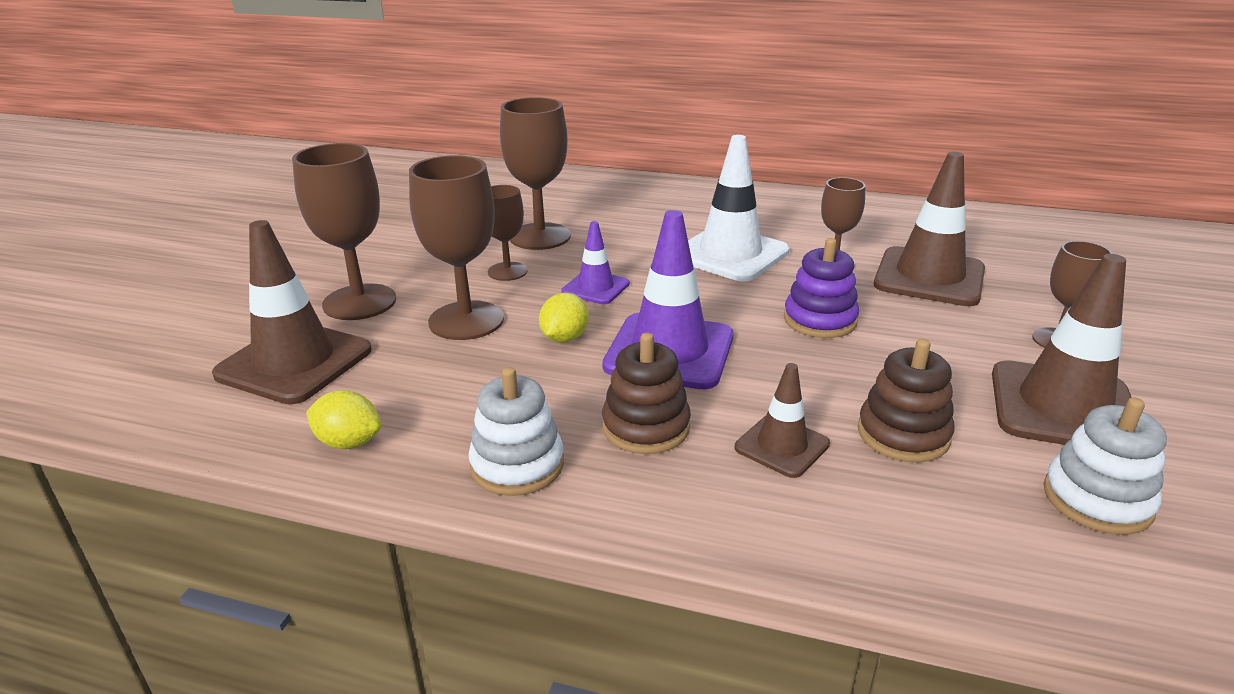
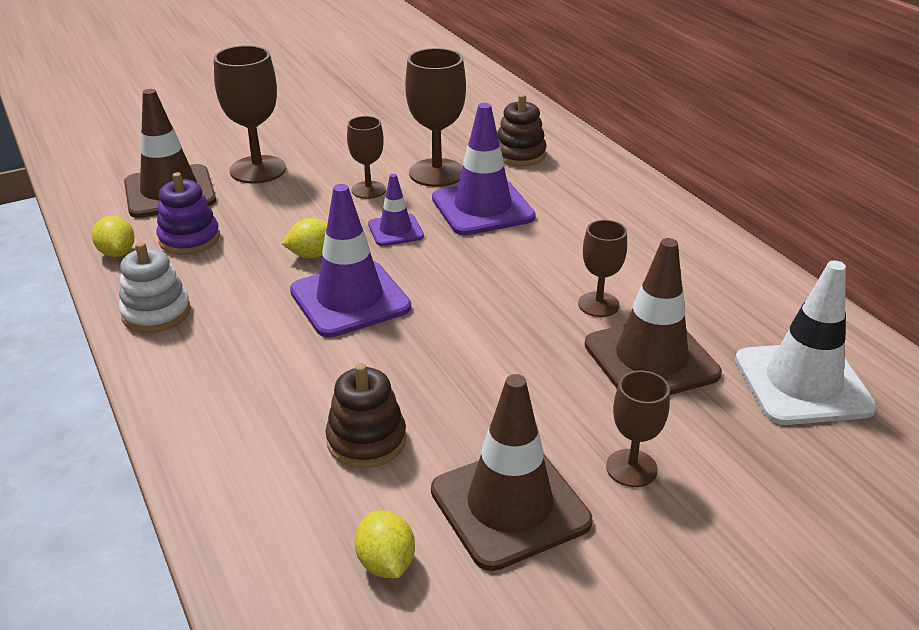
camera: 45 degrees right, 5 degrees up
brown goblet [409,155,504,340] -> none
brown stacking toy [602,333,691,454] -> brown stacking toy moved to [497,94,547,166]
white traffic cone [688,135,790,282] -> white traffic cone moved to [735,261,877,425]
brown traffic cone [735,363,830,478] -> none
purple stacking toy [784,238,859,338] -> purple stacking toy moved to [156,172,220,255]
white stacking toy [1043,397,1167,535] -> yellow lemon [355,510,415,578]
none -> purple traffic cone [432,103,536,235]

